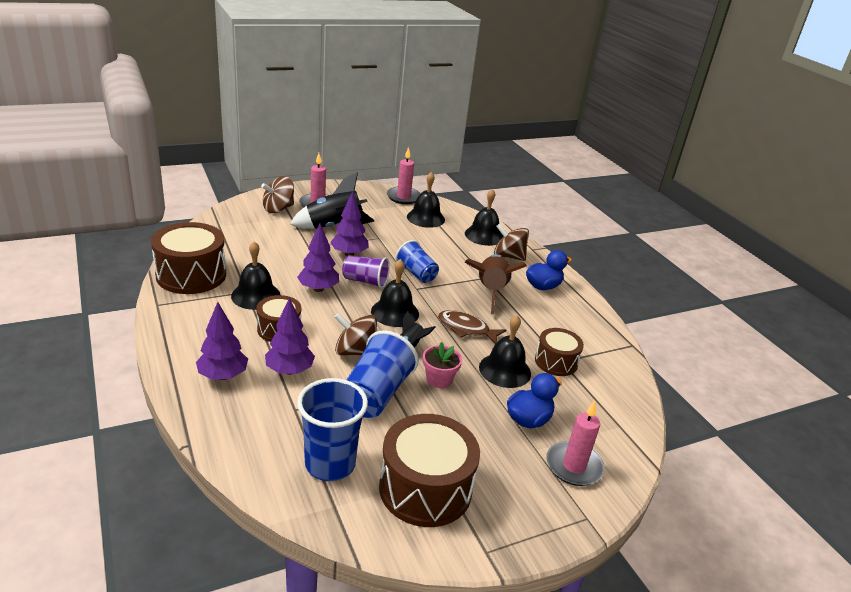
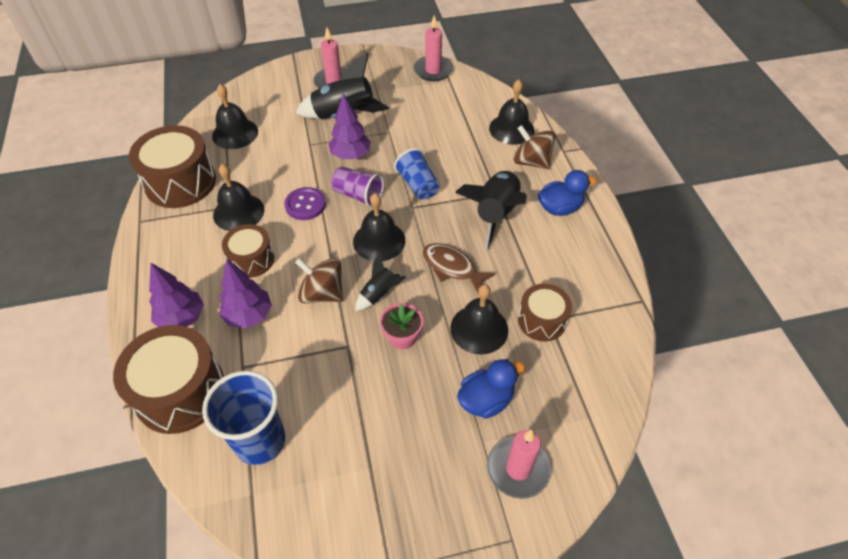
camera: 15 degrees right, 20 degrees up
brown spinning top [261,176,294,213] -> none
purple tree [297,224,339,292] -> purple button [284,187,326,220]
blue cup [346,330,419,418] -> none
brown drum [379,414,480,527] -> brown drum moved to [113,325,224,434]
black bell [407,172,445,228] -> black bell moved to [212,84,258,149]
brown rocket [464,254,527,314] -> black rocket [455,171,527,250]

